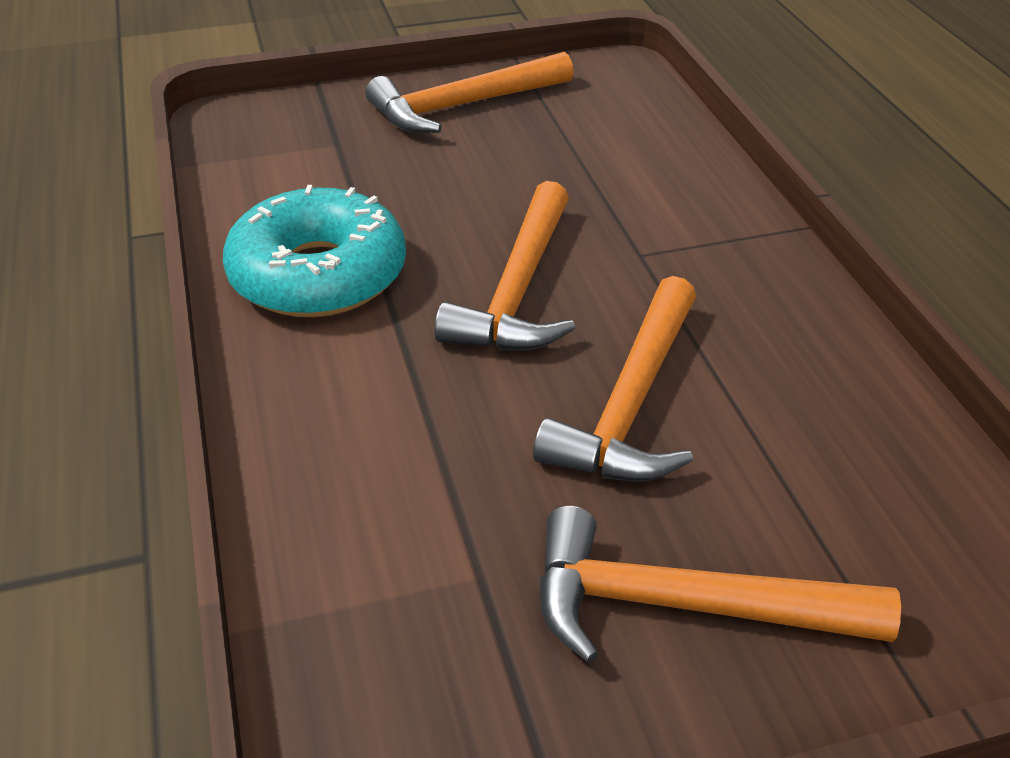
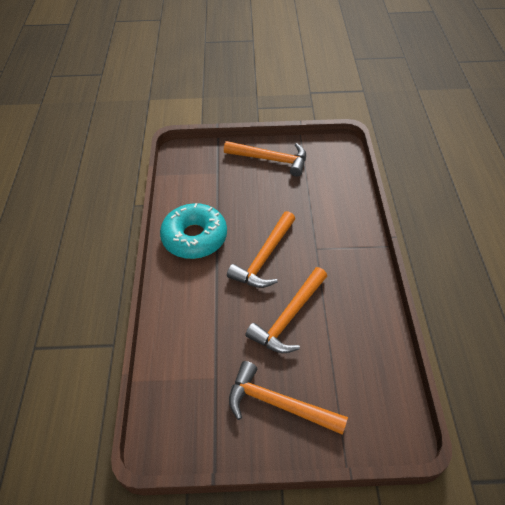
camera: 15 degrees right, 10 degrees up
orange hammer [365,52,574,133] -> orange hammer turned 150 degrees counterclockwise [224,141,306,177]

